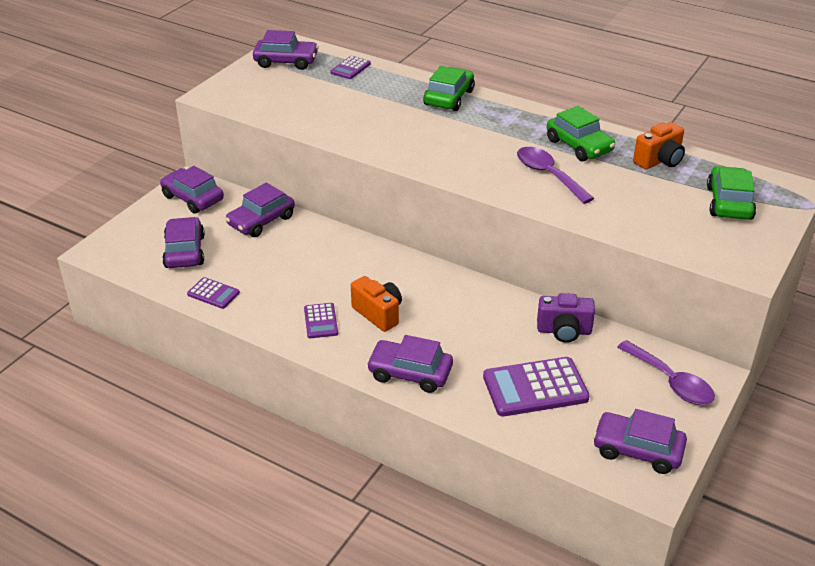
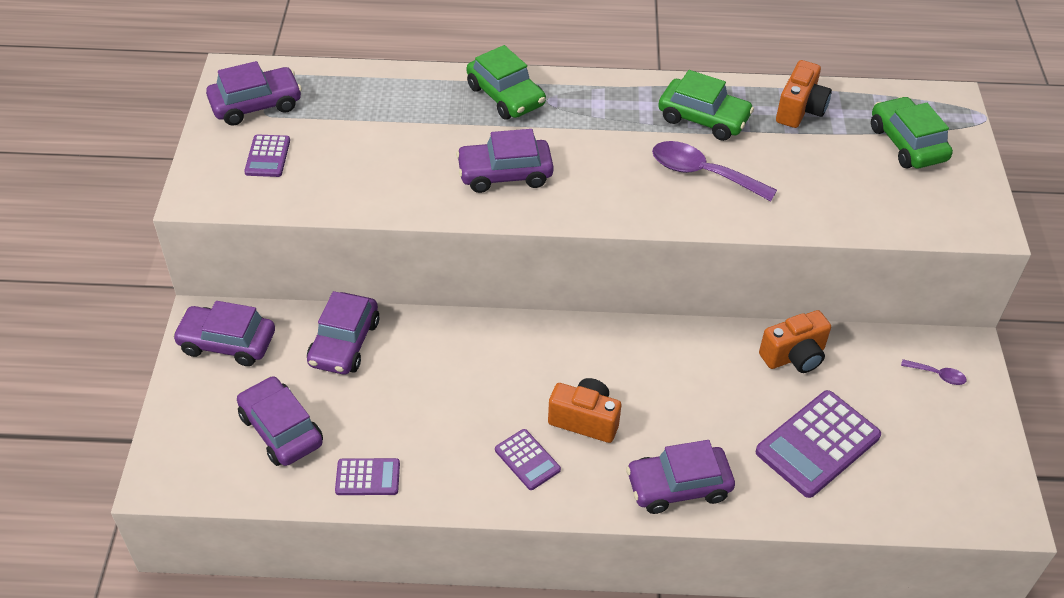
camera: 30 degrees left, 10 degrees up
purple calculator [330,56,371,79] -> purple calculator moved to [244,134,290,177]
green car [423,66,475,111] -> green car turned 150 degrees clockwise [467,45,546,120]
purple camera [537,293,595,343] -> orange camera [759,310,831,373]
purple car [593,409,687,474] -> purple car moved to [456,129,554,193]
purple spoon [617,340,715,405] -> purple spoon [901,359,967,385], size x0.48

